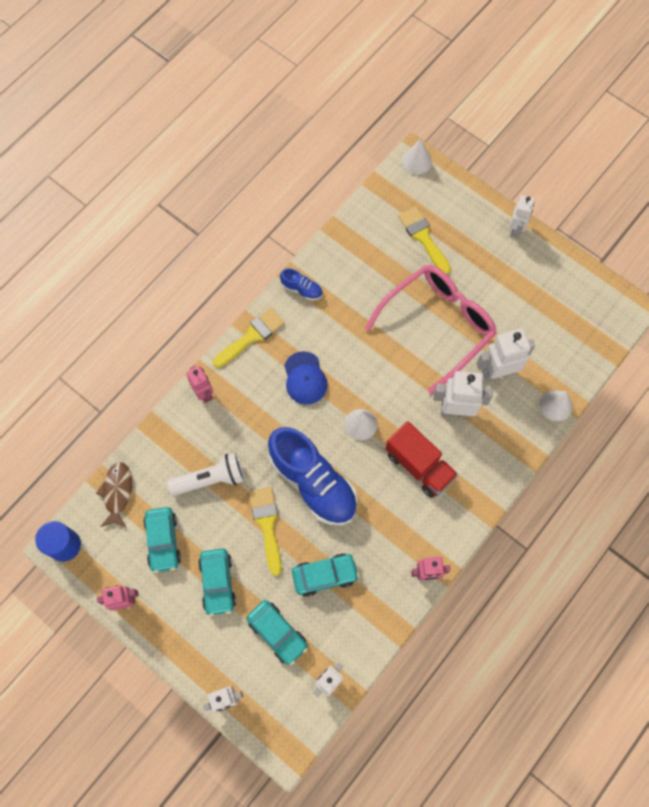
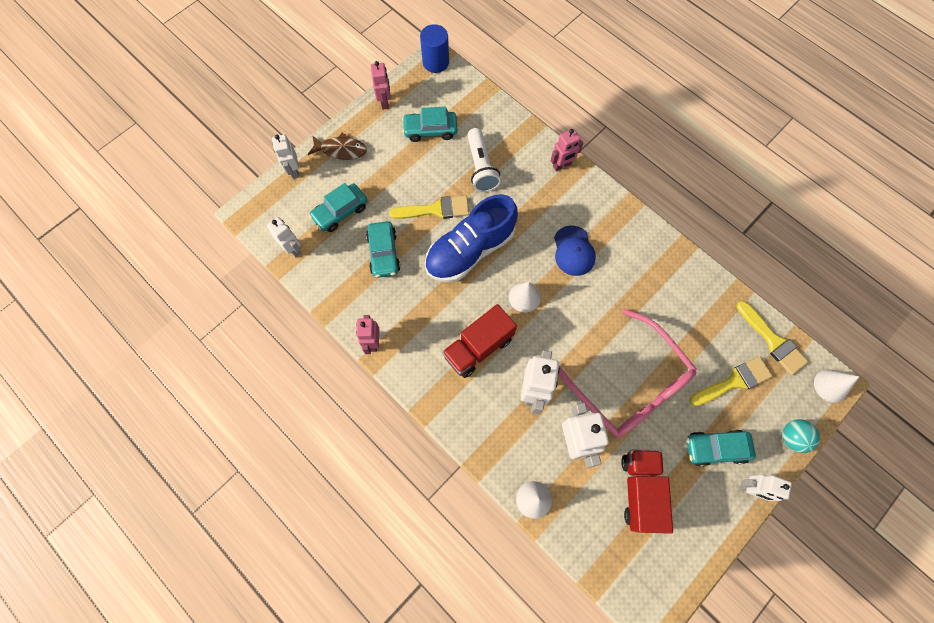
camera: 95 degrees right, 0 degrees up
brown fish [96,462,132,528] -> brown fish moved to [308,133,367,160]
turquoise car [198,548,236,616] -> turquoise car moved to [686,430,756,466]
yellow brush [213,308,285,368] -> yellow brush moved to [737,301,808,375]
blue shoe [280,268,323,301] -> none
blue cap [284,351,328,405] -> blue cap turned 90 degrees counterclockwise [554,226,596,276]
none -> red truck [621,449,673,534]
none -> turquoise ball [782,420,820,453]

